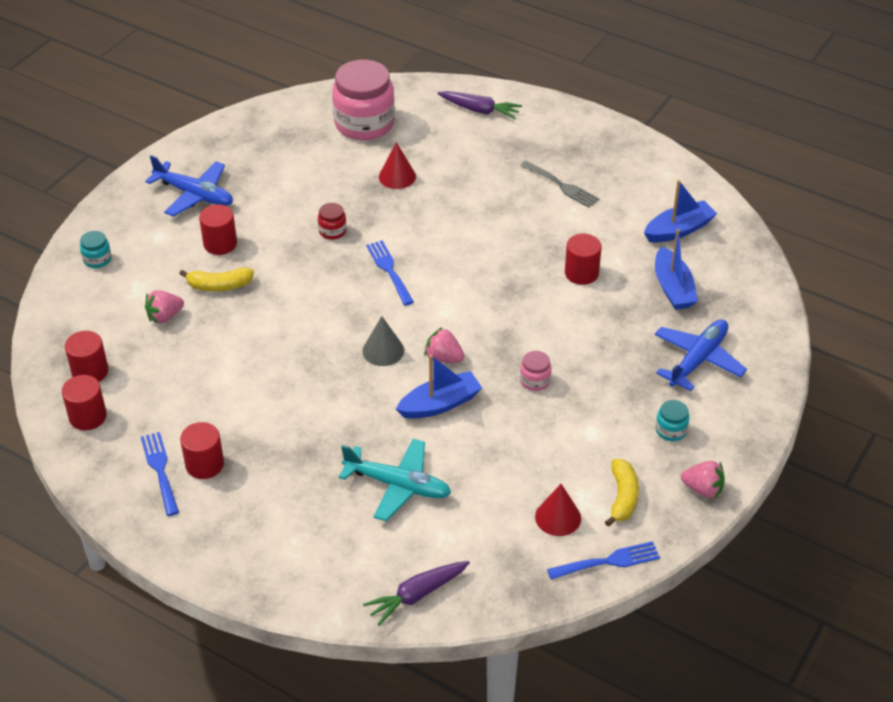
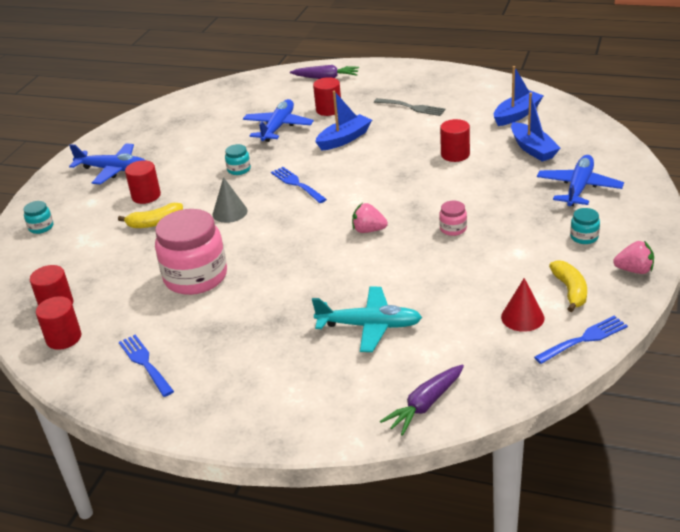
camera: 10 degrees left, 10 degrees down
pink strawberry [145,290,184,324] -> none
red cylinder [180,422,224,479] -> red cylinder moved to [313,77,341,116]
red jar [318,203,347,240] -> turquoise jar [225,144,251,175]
pink jar [332,60,395,140] -> pink jar moved to [155,209,227,295]
grey cone [362,316,404,366] -> grey cone moved to [212,177,248,223]
red cone [379,142,416,189] -> blue plane [243,99,314,142]
blue boat [396,355,482,419] -> blue boat moved to [315,91,372,151]

